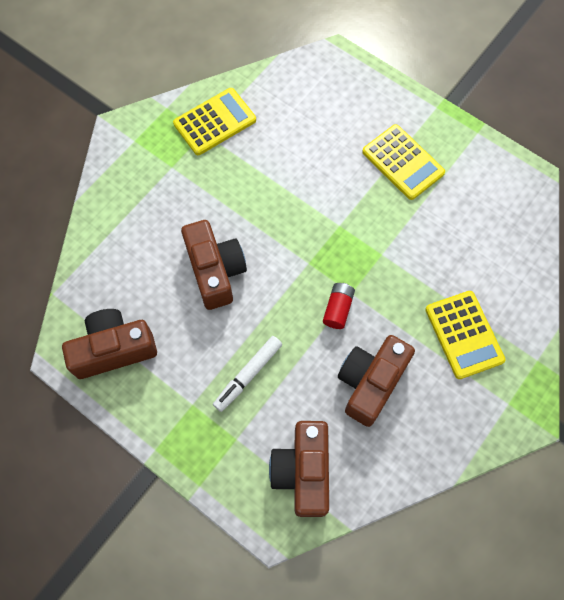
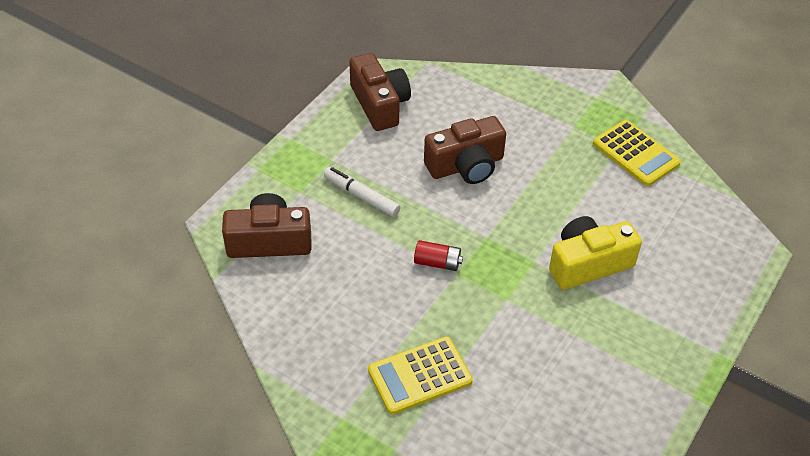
camera: 85 degrees right, 20 degrees down
brown camera [338,335,415,427] -> none
yellow calculator [362,124,445,200] -> none
none -> yellow camera [549,216,642,290]

